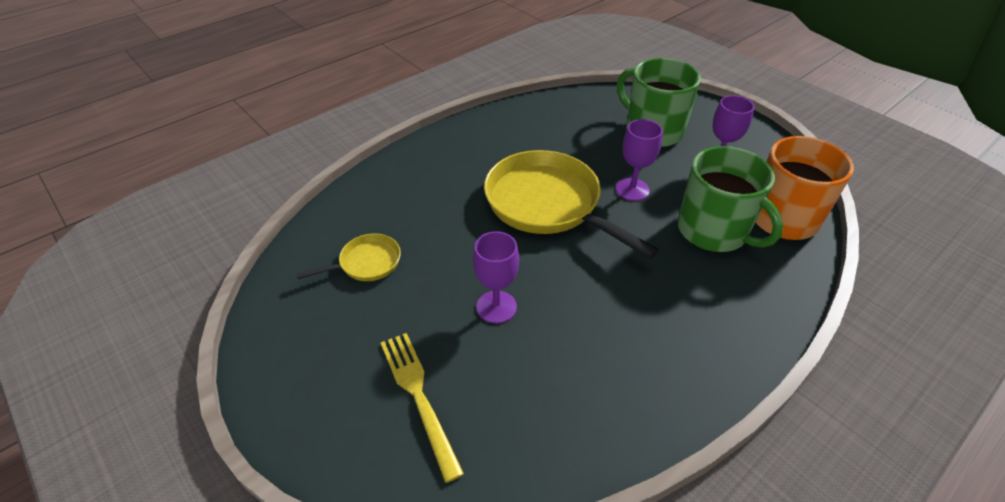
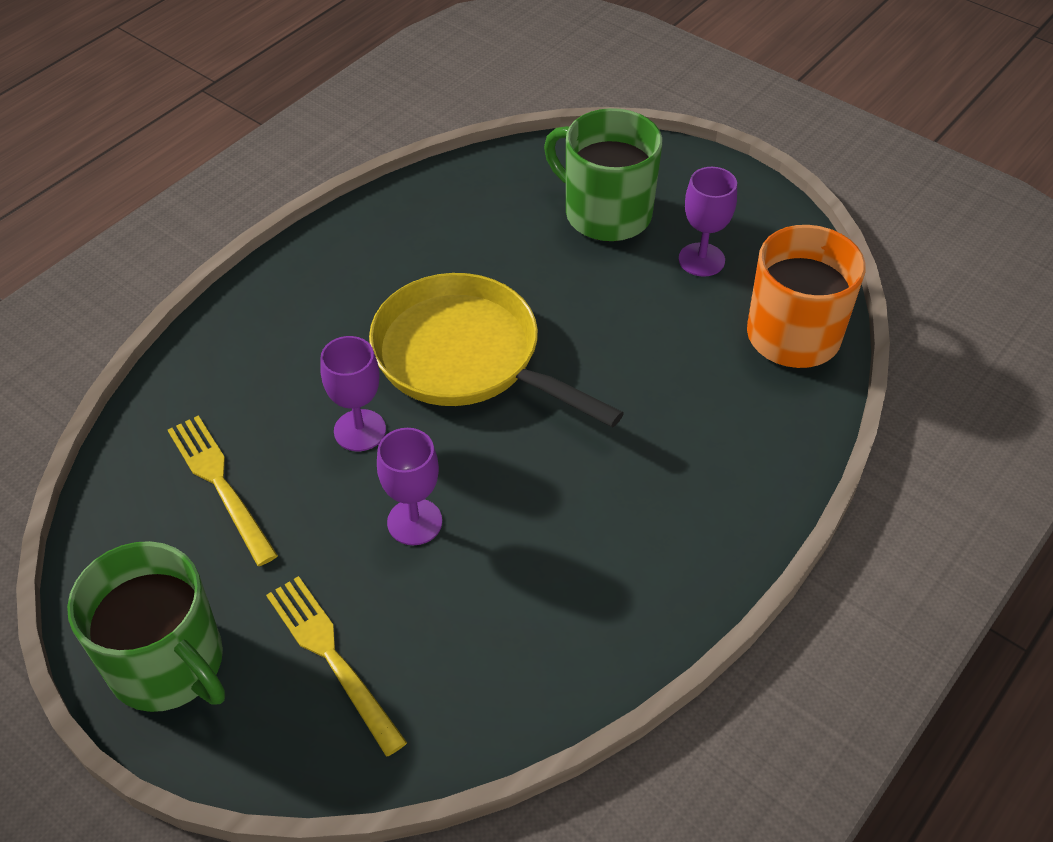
camera: 10 degrees left, 5 degrees up
yellow pan [296,234,401,281] -> yellow fork [168,415,278,566]
purple goblet [616,119,663,201] -> purple goblet moved to [320,336,386,451]
green mug [678,146,783,252] -> green mug moved to [67,541,225,712]

